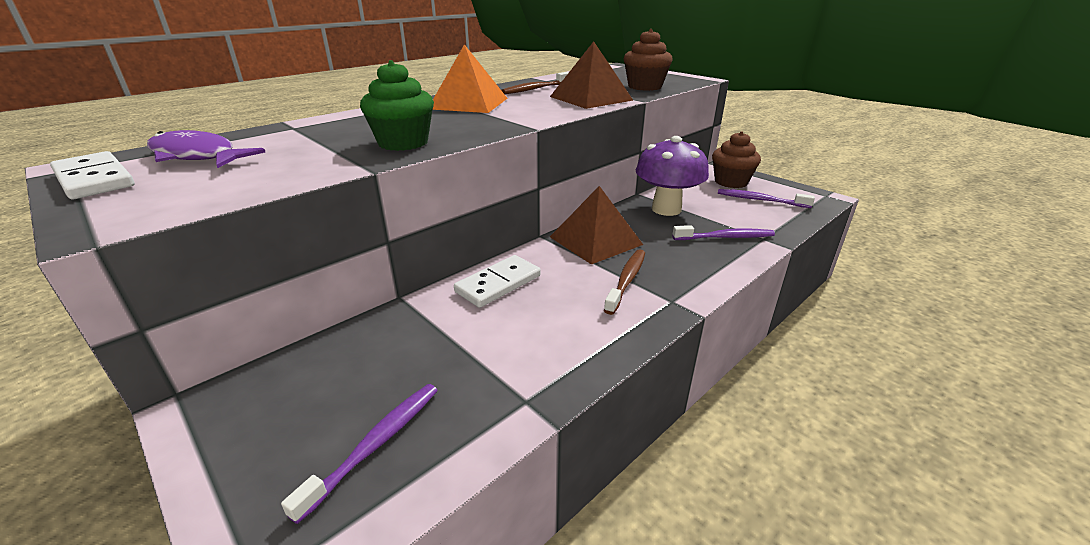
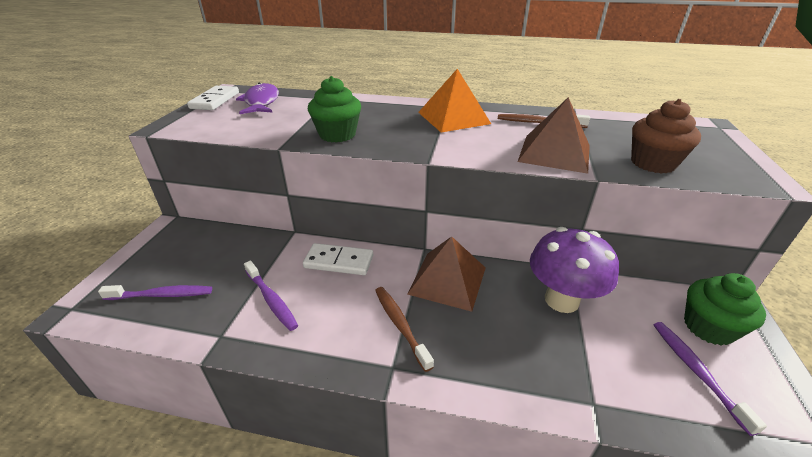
camera: 55 degrees right, 5 degrees up
brown toothbrush [604,249,645,315] -> brown toothbrush turned 105 degrees counterclockwise [375,287,434,372]
purple toothbrush [673,225,775,240] -> purple toothbrush moved to [244,261,298,331]
brown cupcake [712,131,761,188] -> green cupcake [684,273,766,346]

